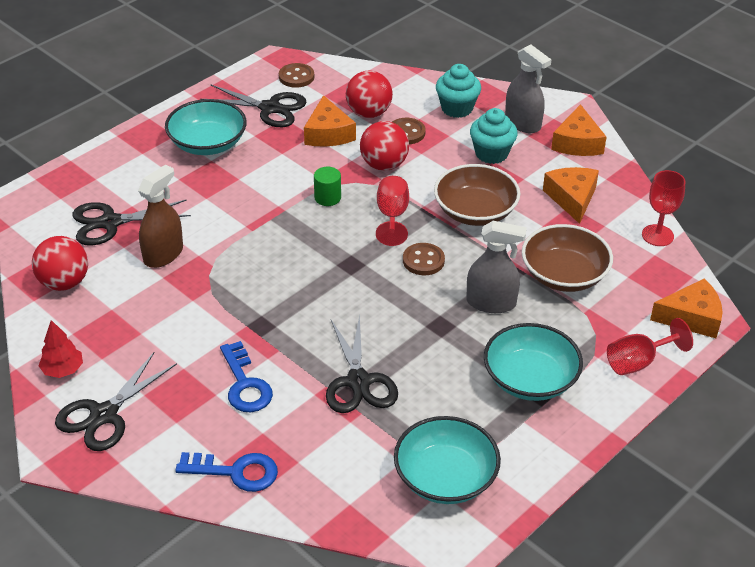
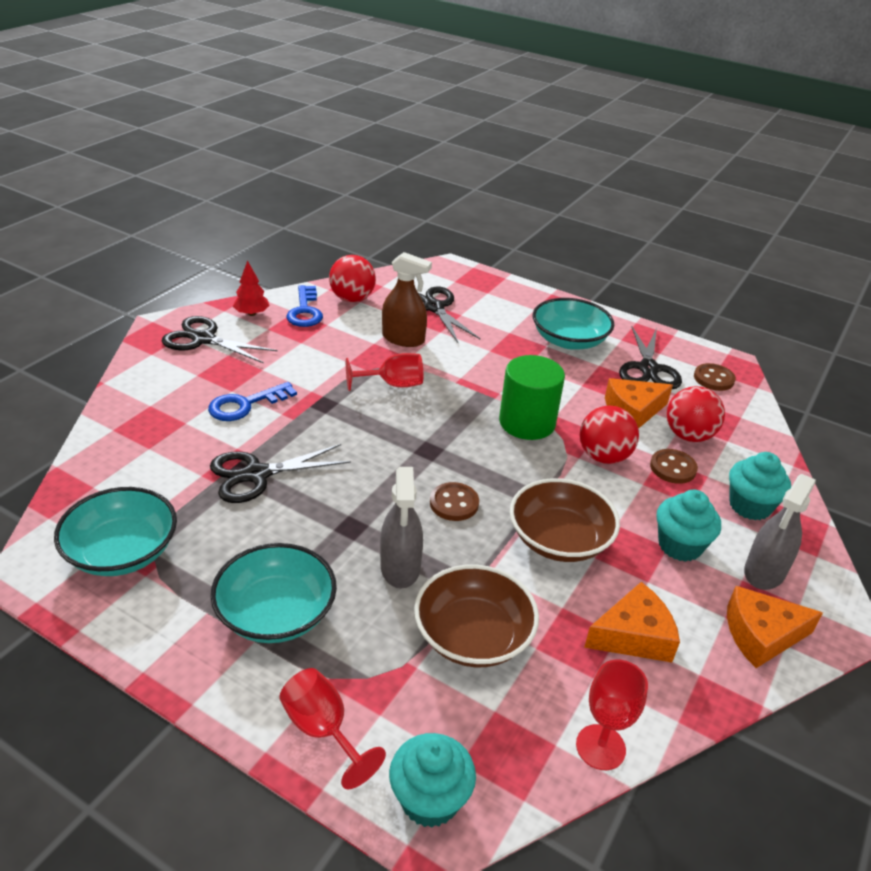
camera: 75 degrees right, 5 degrees down
blue key [175,452,278,492] -> blue key moved to [286,285,323,327]
green cylinder [314,167,341,206] -> green cylinder [499,355,565,440], size x1.94
red goblet [376,176,409,246] -> red goblet moved to [346,353,423,391]
orange cheese [650,278,722,338] -> turquoise cupcake [389,733,476,828]

